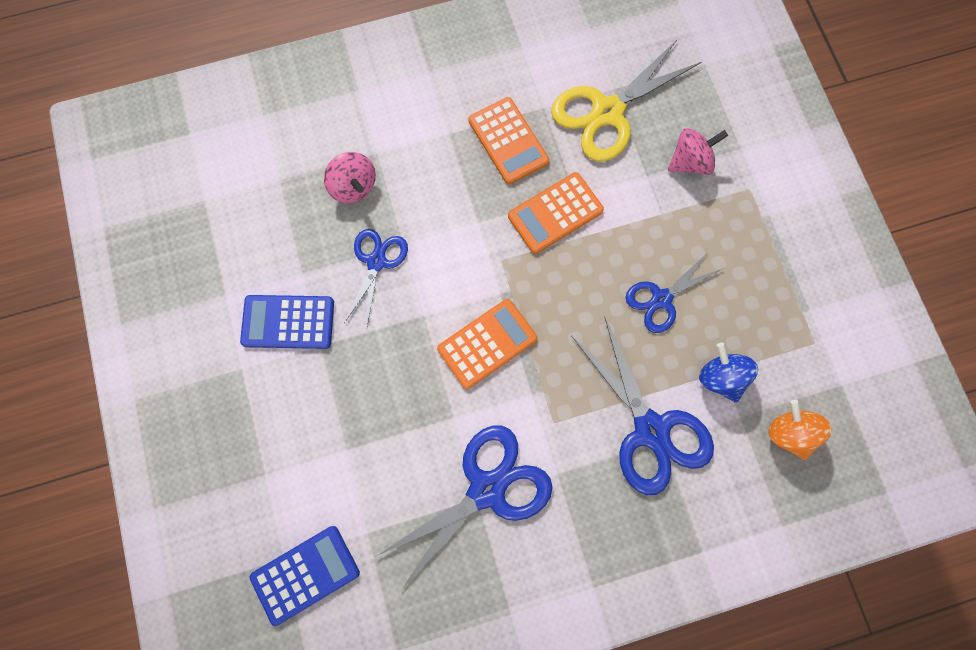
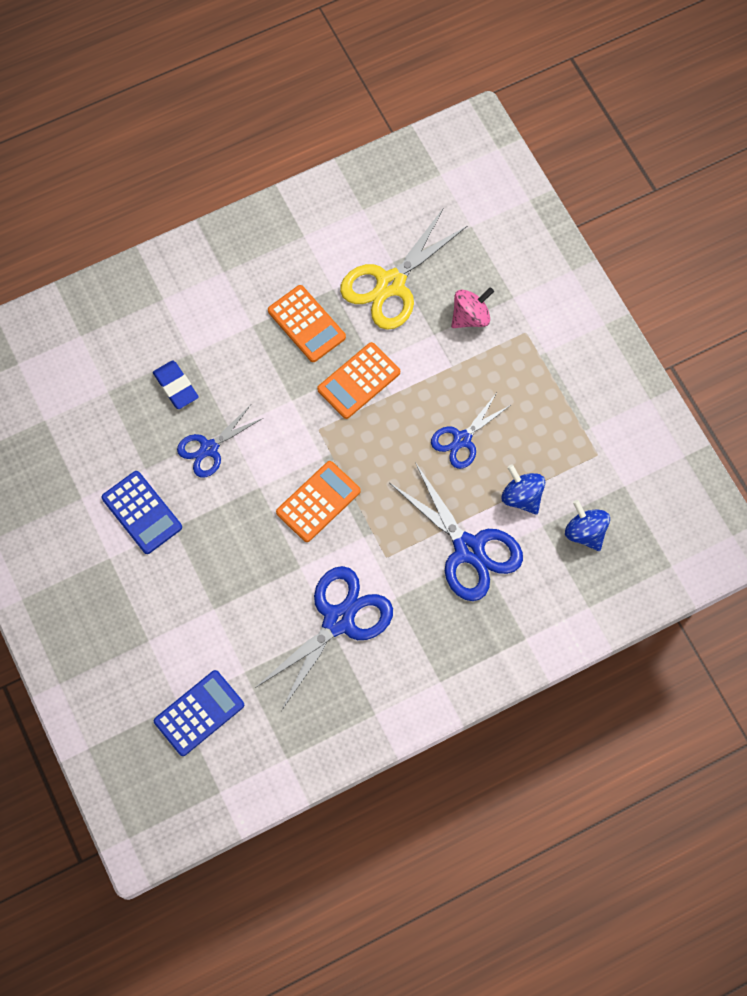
camera: 10 degrees left, 5 degrees down
blue calculator [240,295,334,349] -> blue calculator turned 120 degrees counterclockwise [101,471,182,554]
pink spinning top [324,152,376,203] -> blue eraser [153,360,199,409]
blue scissors [344,229,408,326] -> blue scissors turned 135 degrees counterclockwise [177,405,263,477]
orange spinning top [768,400,832,460] -> blue spinning top [565,500,610,551]

